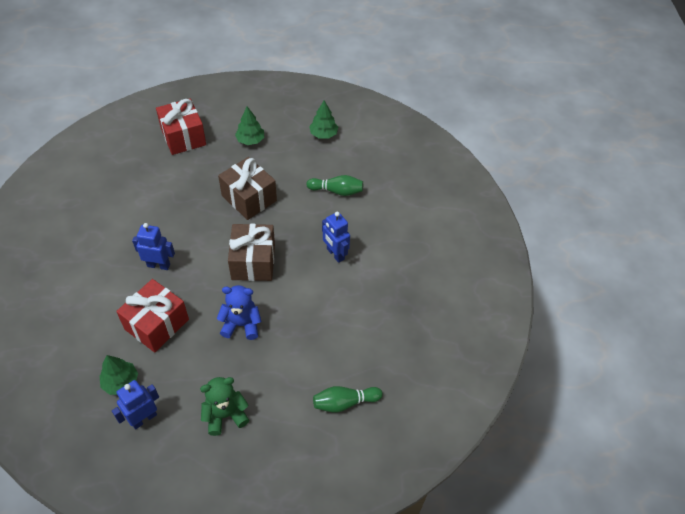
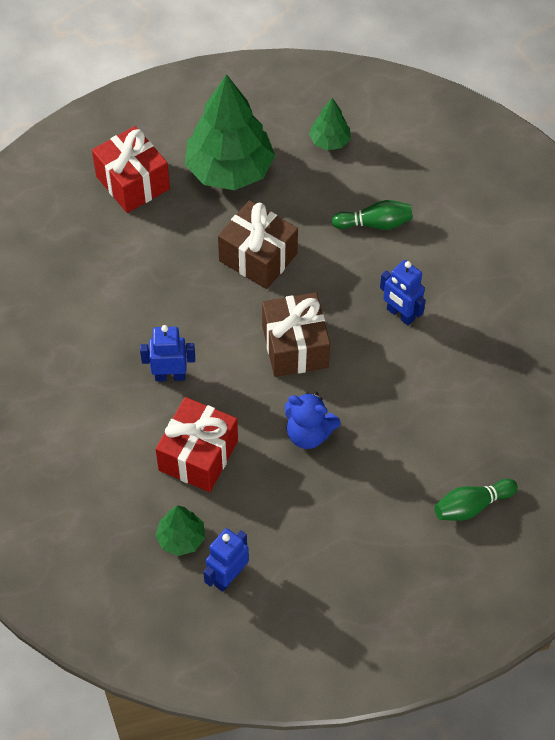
camera: 10 degrees left, 5 degrees up
green teddy bear [200,377,249,436] -> none
blue teddy bear [216,285,261,340] -> blue teddy bear turned 150 degrees counterclockwise [285,392,341,449]
green tree [235,107,264,145] -> green tree [185,74,275,190], size x2.11

